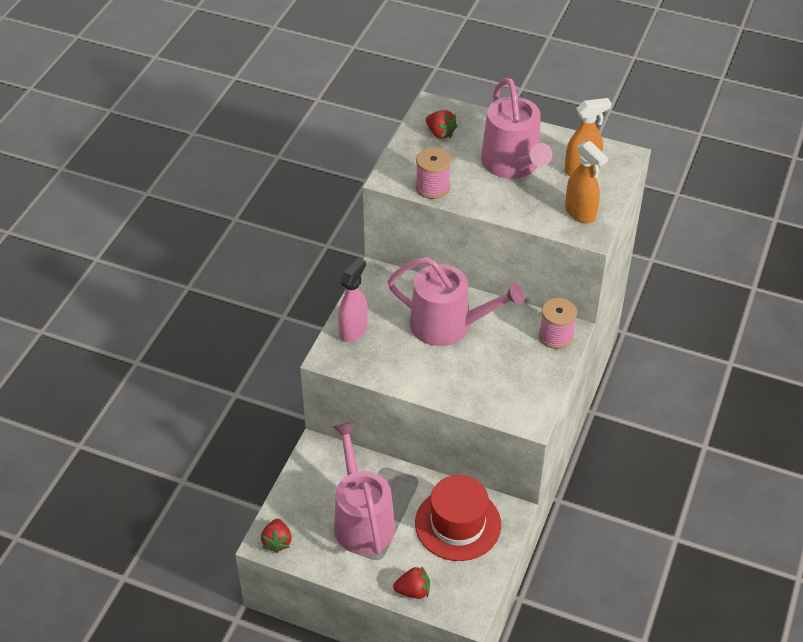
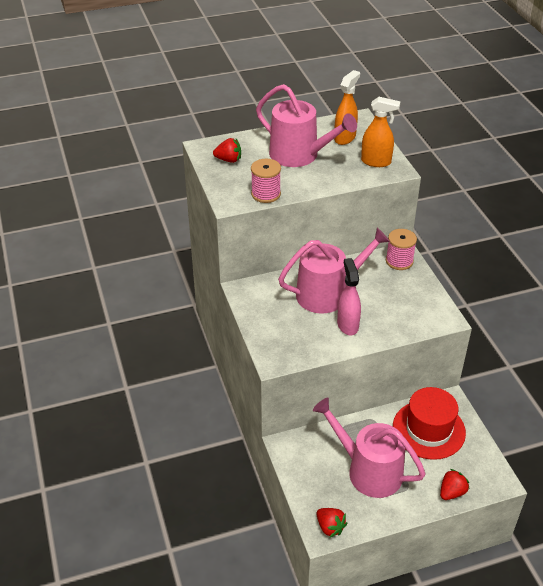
camera: 40 degrees left, 5 degrees down
pink spray bottle [338,258,368,342] -> pink spray bottle moved to [337,258,361,335]

